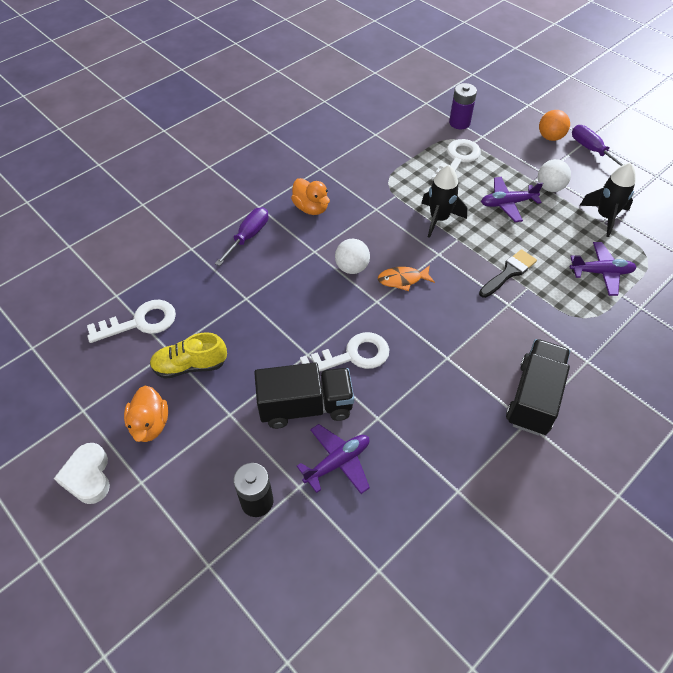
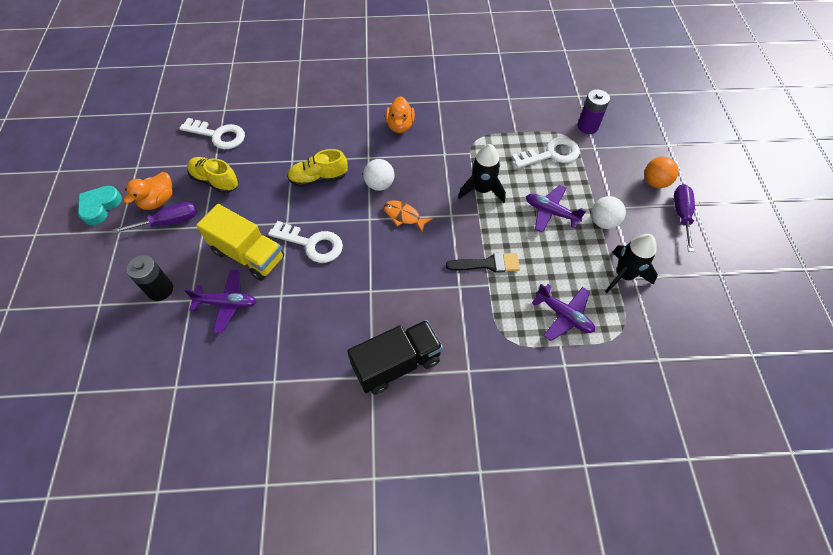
camera: 40 degrees right, 5 degrees up
white heart [54,443,110,504] -> turquoise heart [78,186,122,225]
purple screwdriver [215,207,268,266] -> purple screwdriver moved to [113,202,197,234]
black truck [254,362,354,429] -> yellow truck [196,204,284,281]
none -> yellow shoe [287,149,348,187]

